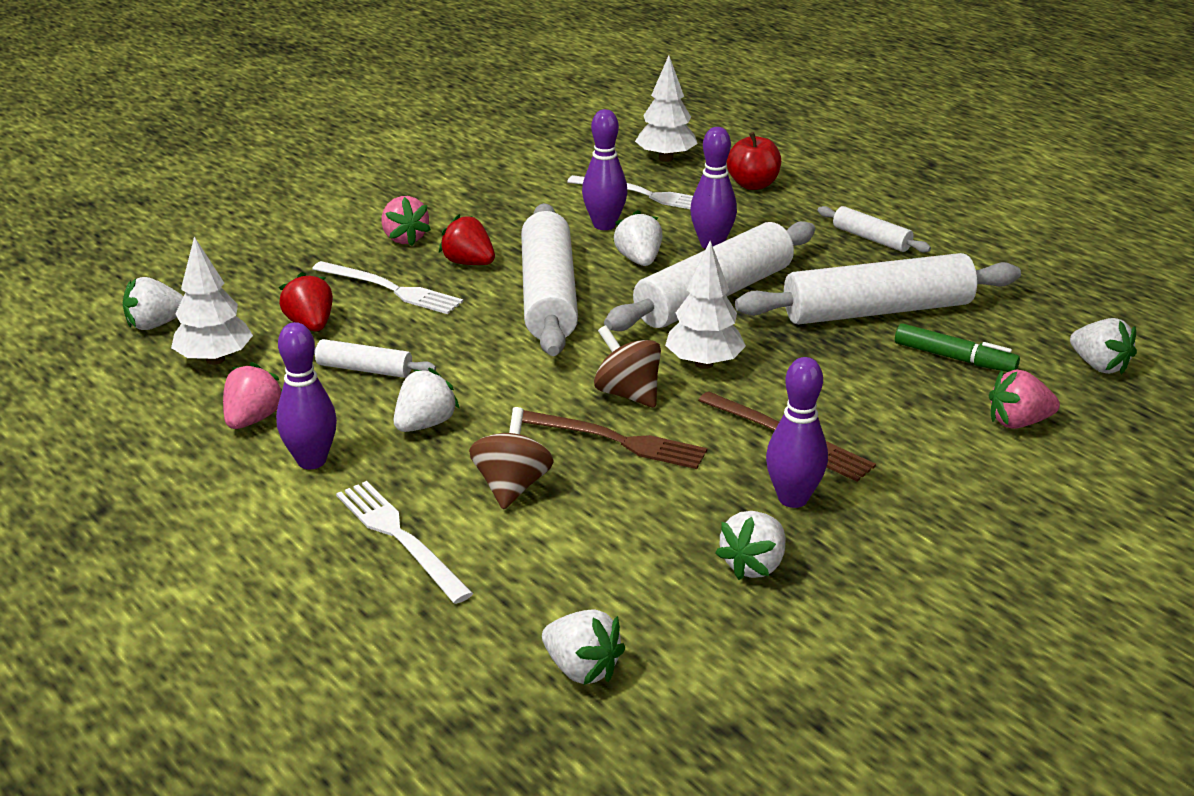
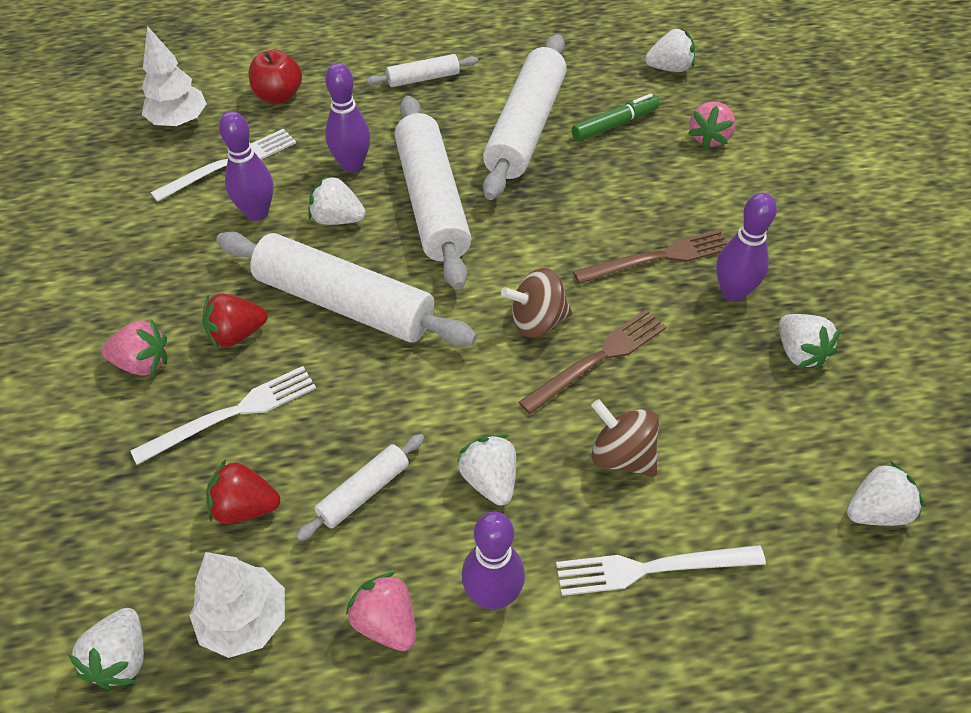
camera: 60 degrees left, 20 degrees up
white tree [665,241,746,369] -> none

